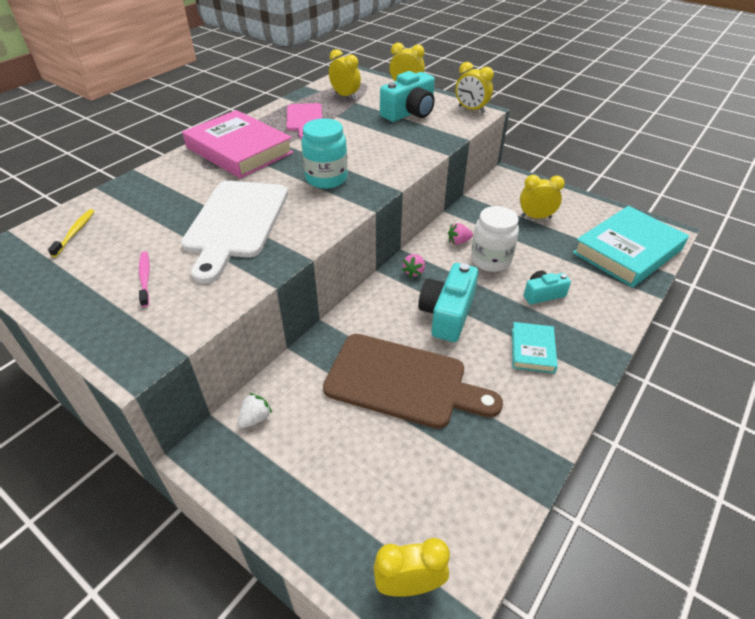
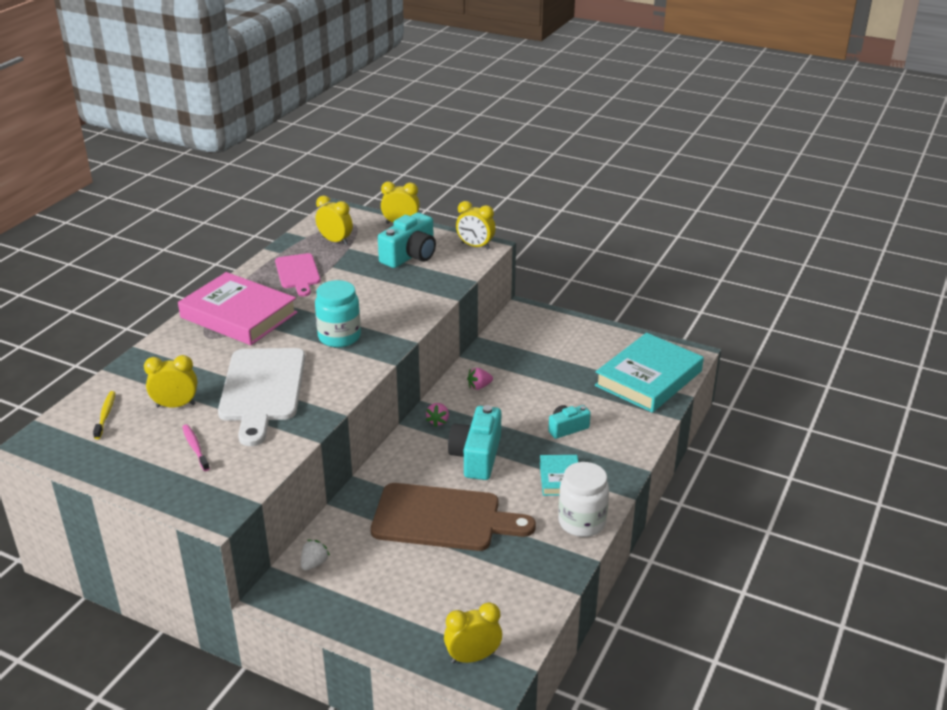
camera: 10 degrees left, 10 degrees down
white jar [471,206,519,272] -> white jar moved to [558,462,609,537]
yellow clock [520,175,565,219] -> yellow clock moved to [144,355,197,407]

